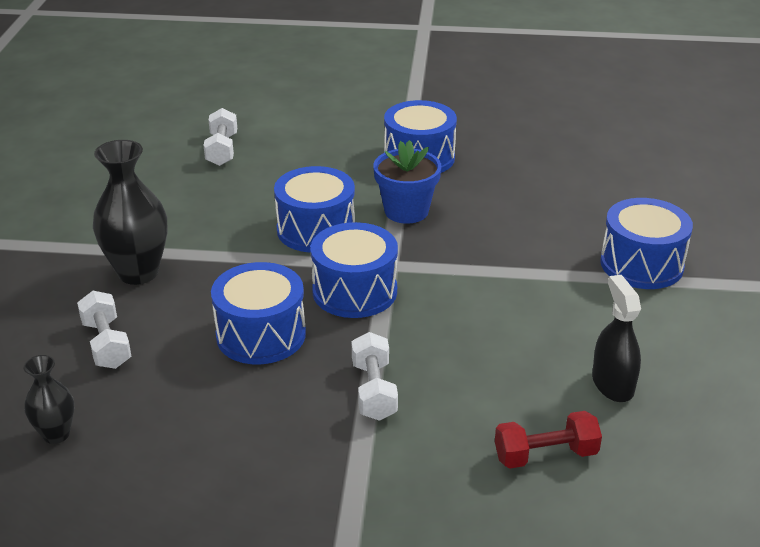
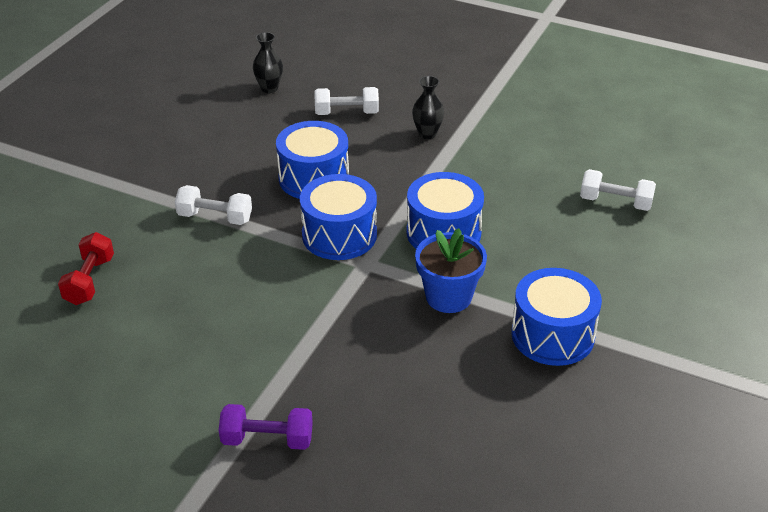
camera: 110 degrees right, 5 degrees up
black vase [93,140,167,285] -> black vase [412,76,444,139], size x0.55
black spray bottle [592,275,641,402] -> none
blue drum [600,198,693,289] -> purple dumbbell [219,404,313,450]

